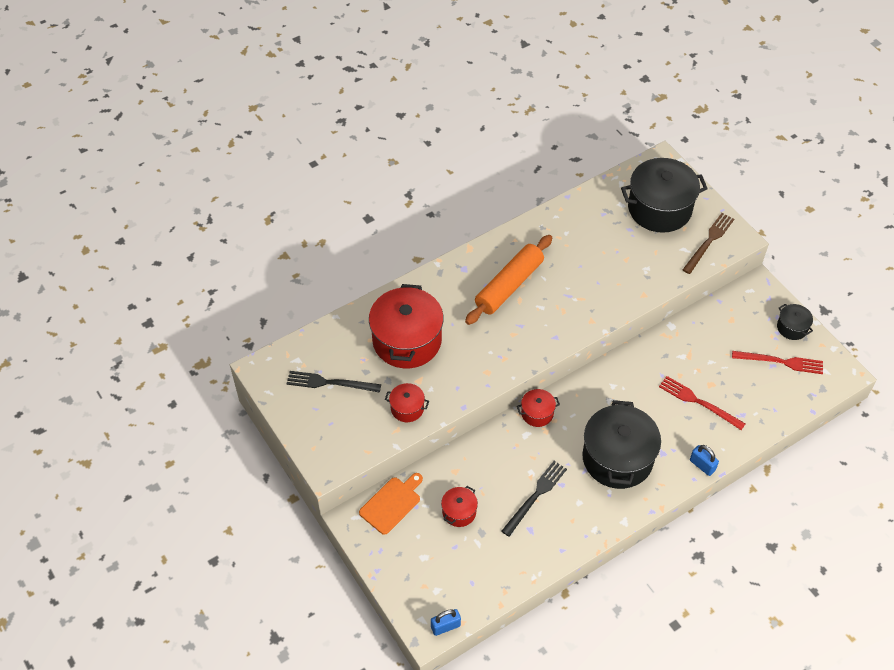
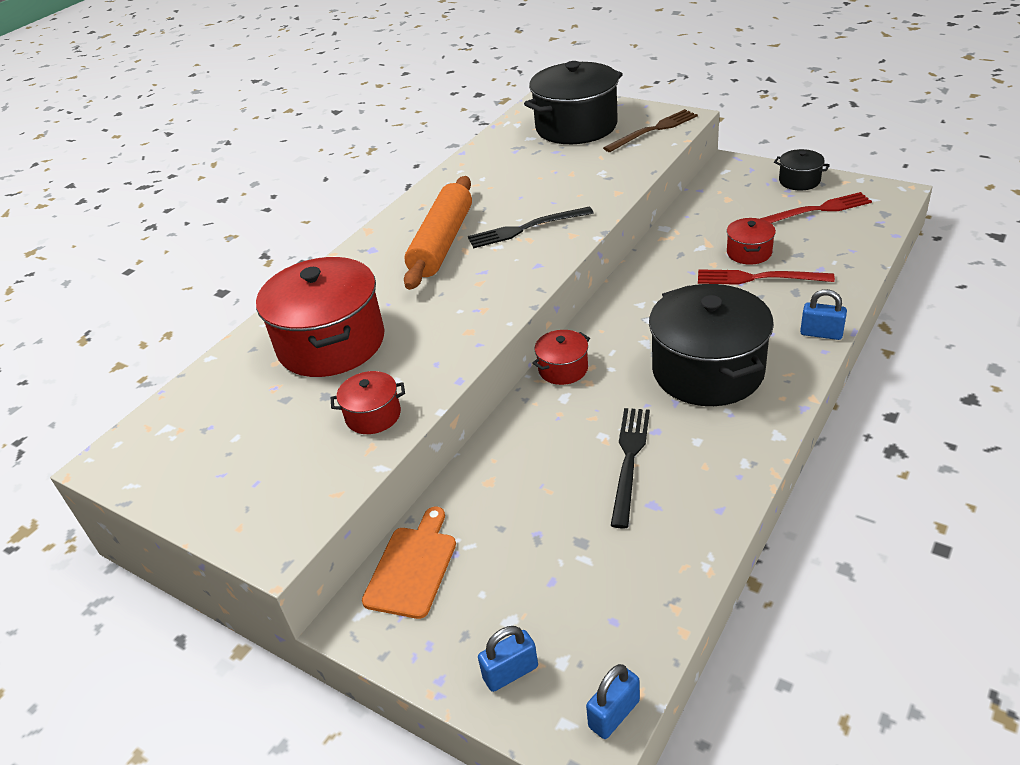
camera: 20 degrees left, 15 degrees down
black fork [287,371,381,393] -> black fork moved to [468,207,593,248]
red pot [441,486,478,527] -> red pot moved to [727,218,776,265]
brown fork [682,213,734,274] -> brown fork turned 45 degrees clockwise [603,109,698,152]
none -> blue padlock [478,626,538,692]

